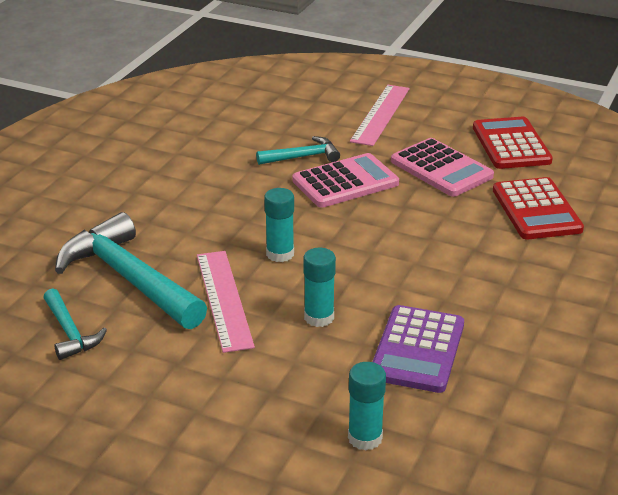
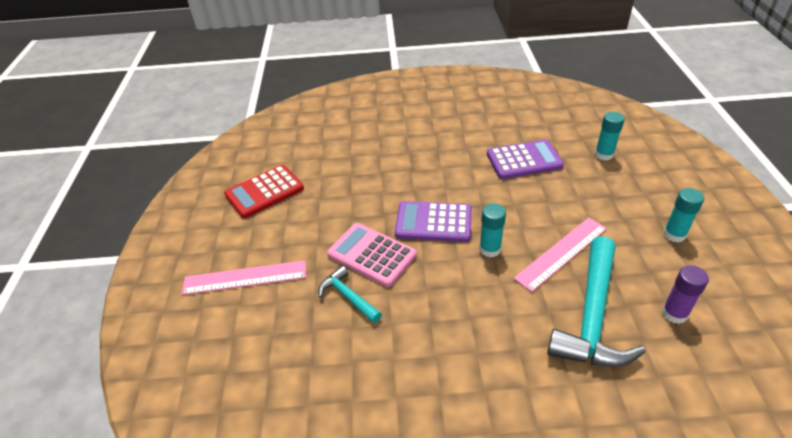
camera: 115 degrees left, 10 degrees up
turquoise hammer [43,288,107,360] -> purple glue stick [662,265,709,324]
turquoise glue stick [303,248,336,327] -> turquoise glue stick moved to [663,188,704,243]
pink calculator [391,138,494,197] -> none
red calculator [493,177,584,239] -> none
none -> purple calculator [395,201,472,242]

